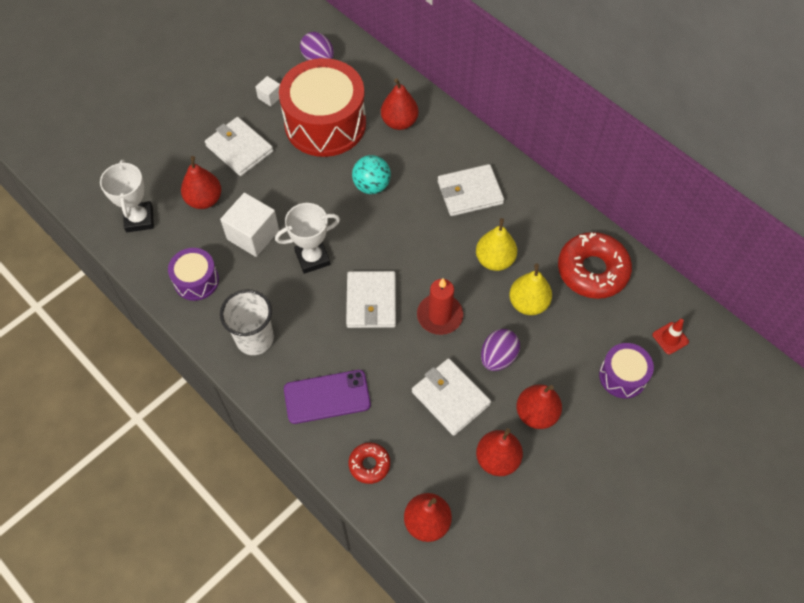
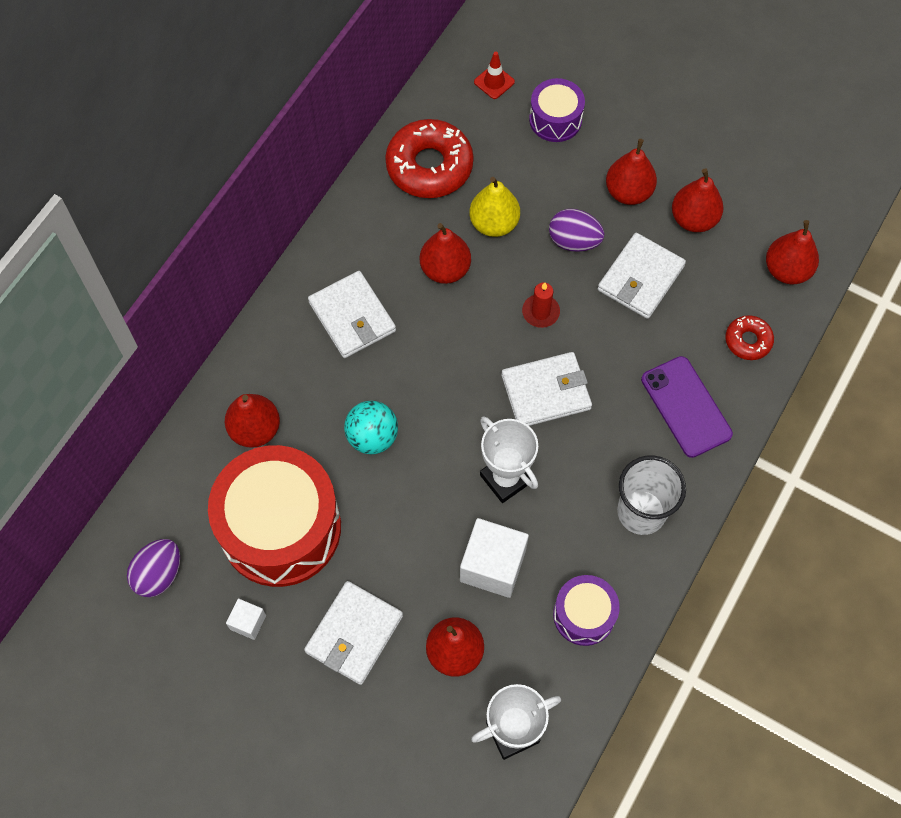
camera: 105 degrees left, 5 degrees up
red candle [417,279,463,335] -> red candle [522,283,560,328], size x0.66
yellow pear [476,218,517,271] -> red pear [420,223,471,284]

